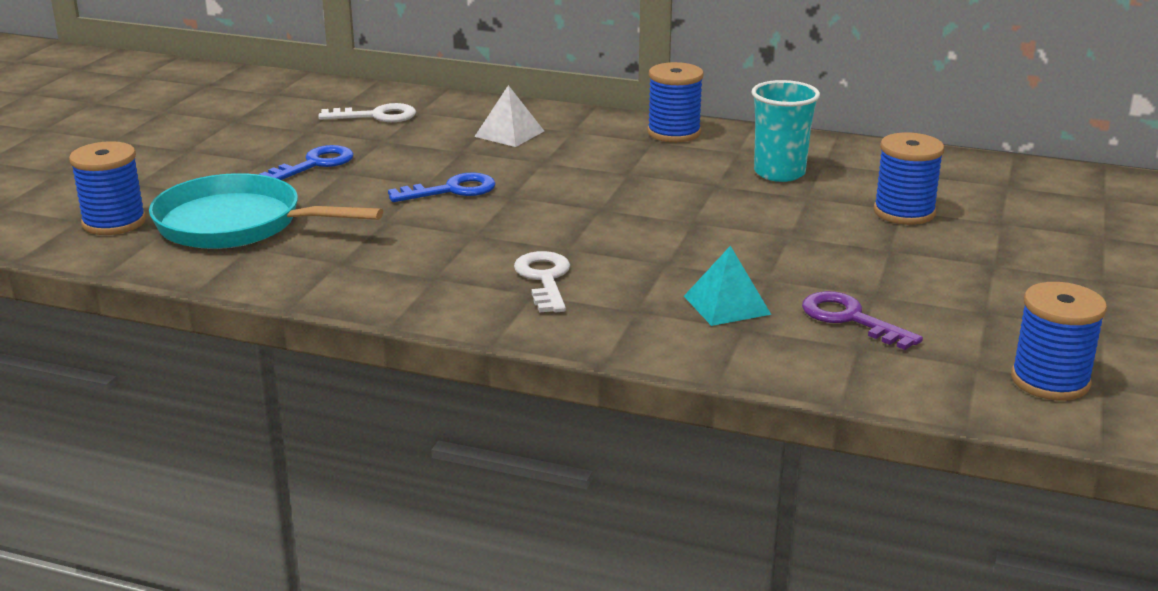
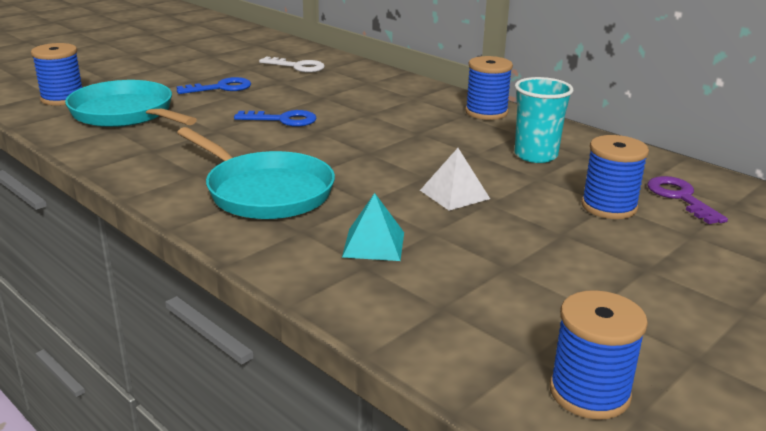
camera: 25 degrees right, 0 degrees up
white pyramid [474,85,544,147] -> white pyramid moved to [420,148,490,211]
white key [514,251,570,313] -> turquoise pan [177,127,335,219]
purple key [802,291,923,350] -> purple key moved to [647,176,728,224]

